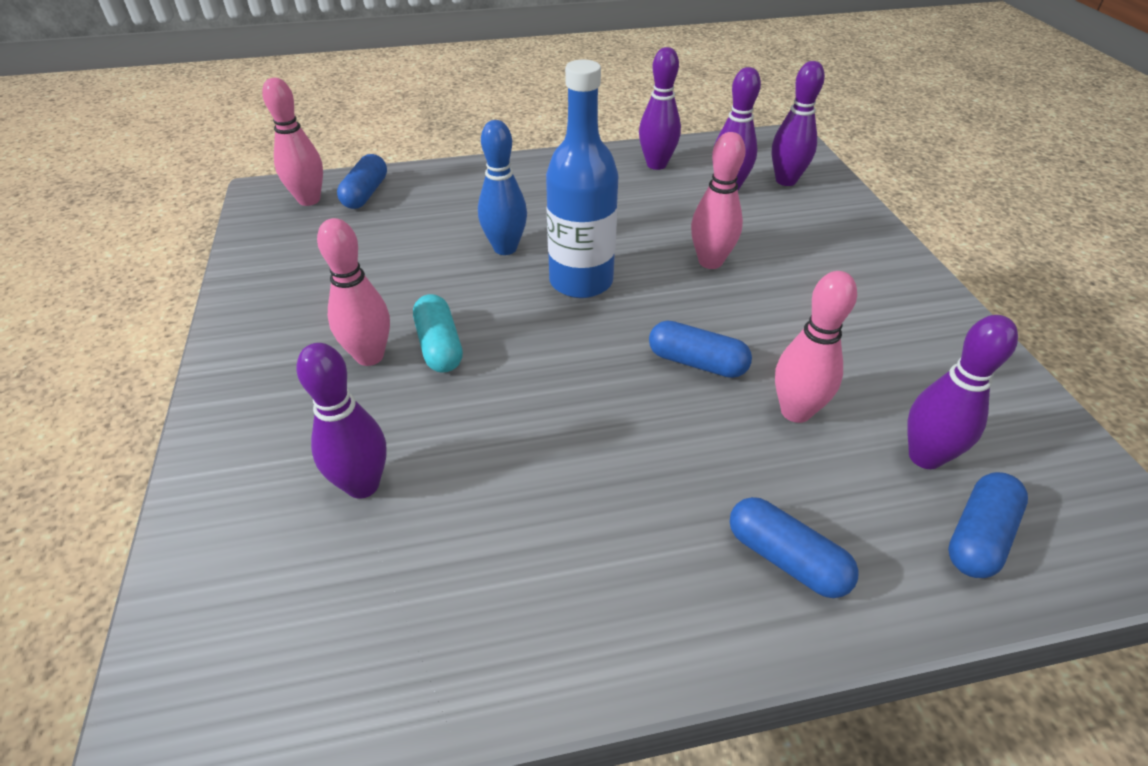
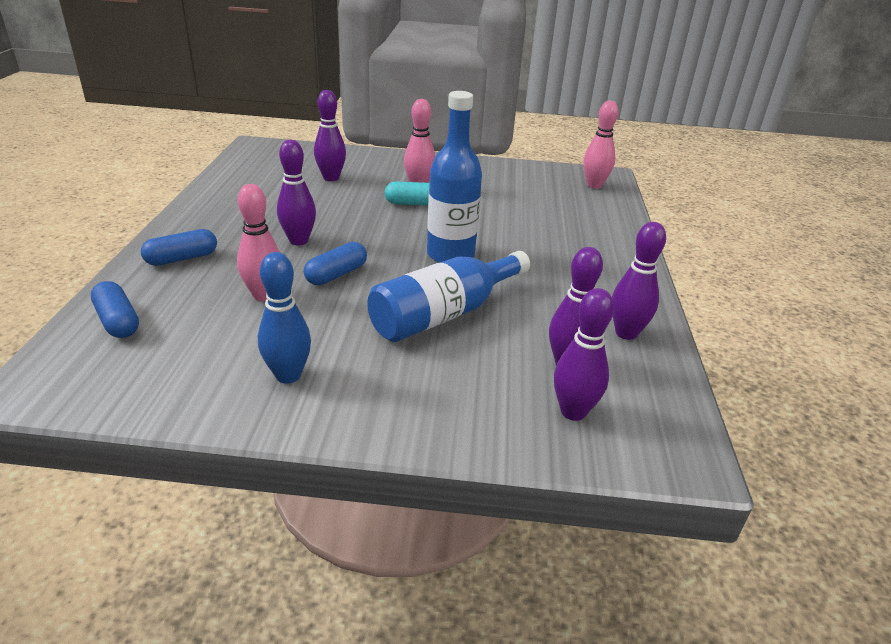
camera: 105 degrees right, 10 degrees down
blue capsule [337,154,387,209] -> none
blue bowling pin [478,120,527,255] -> blue bowling pin moved to [258,252,311,384]
pink bowling pin [691,132,746,269] -> blue bottle [367,251,530,342]
purple bowling pin [907,315,1018,469] -> purple bowling pin moved to [277,140,316,245]

